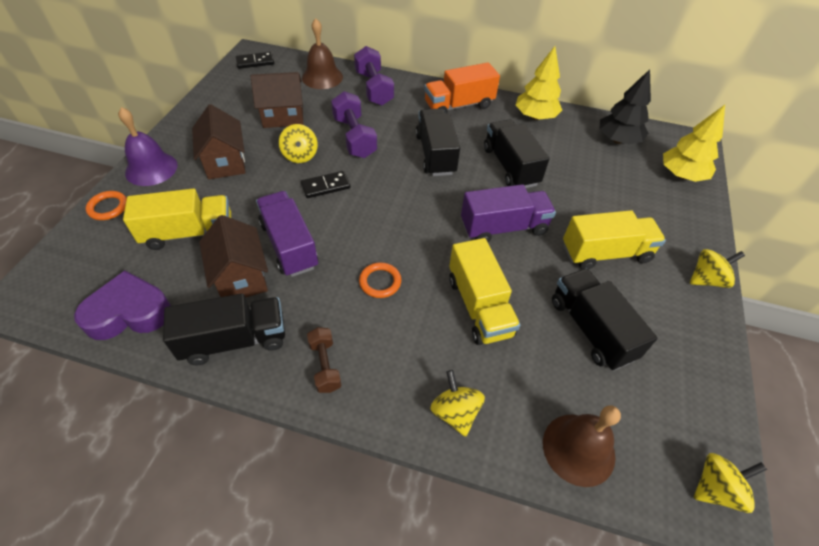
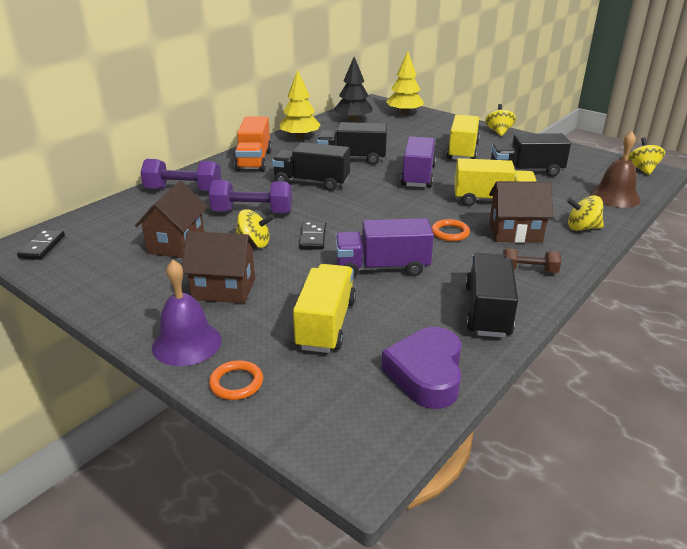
camera: 65 degrees left, 20 degrees down
brown house [199,215,268,298] -> brown house moved to [489,181,553,243]
brown bell [302,18,343,89] -> none

